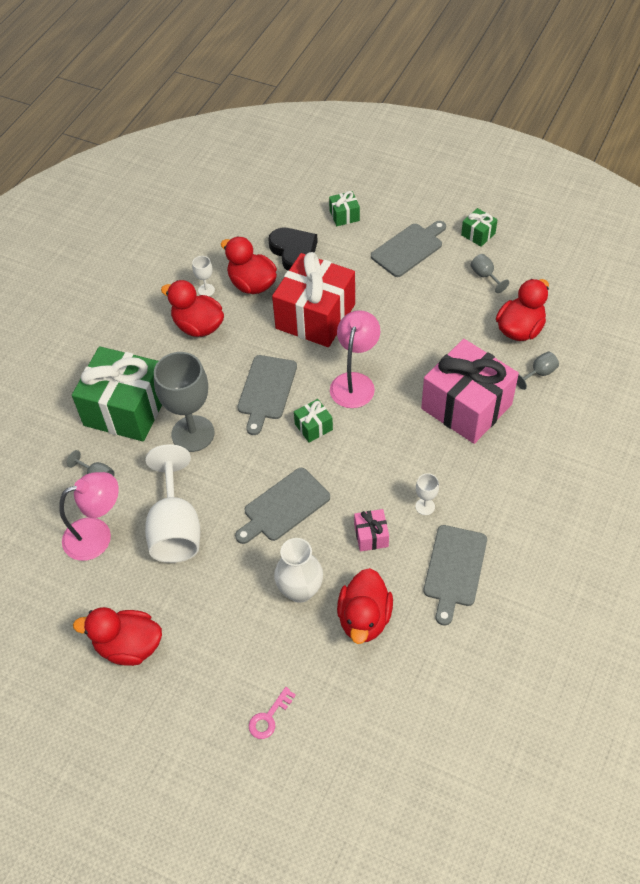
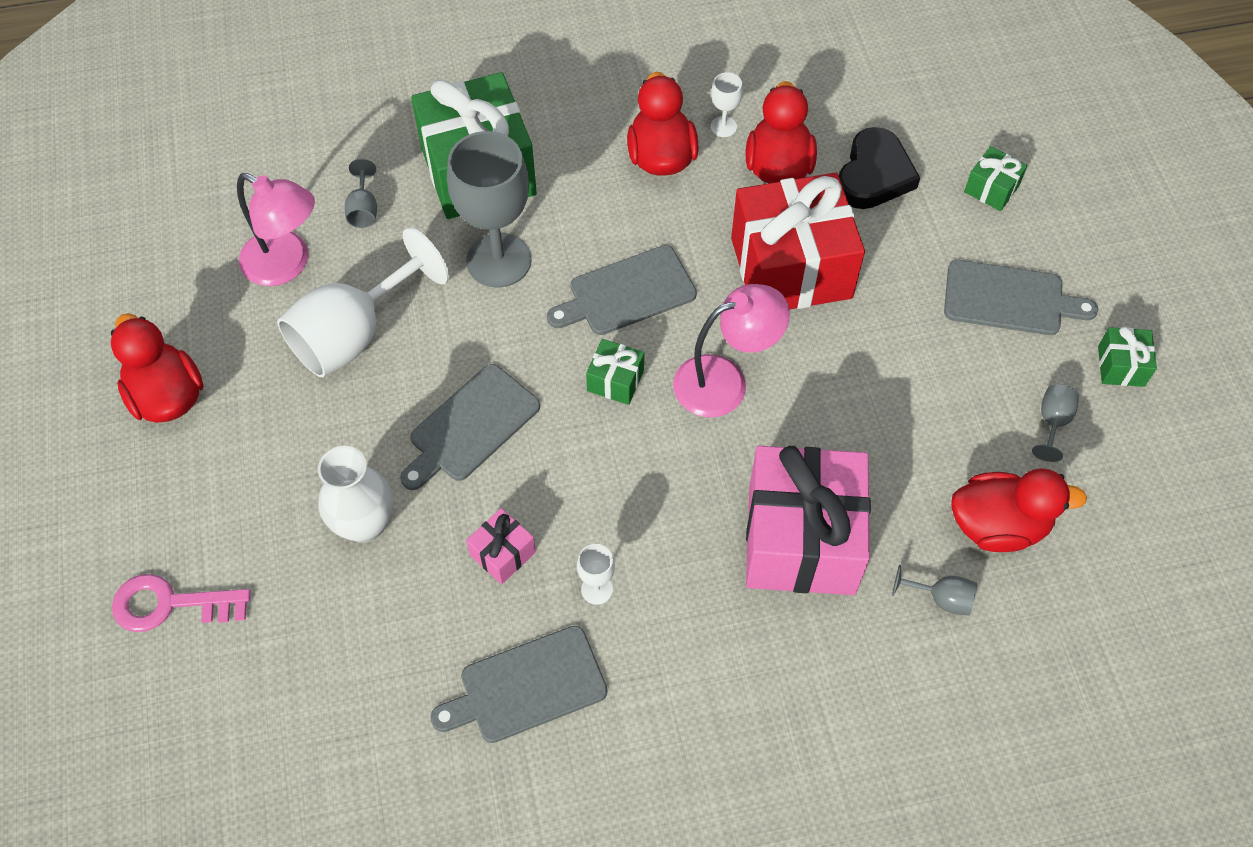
camera: 50 degrees right, 5 degrees up
grey cutting board [235,468,330,544] -> grey cutting board turned 60 degrees counterclockwise [400,364,540,490]
pink key [249,687,296,739] -> pink key [112,574,251,632], size x1.59
red duck [337,568,393,644] -> none

